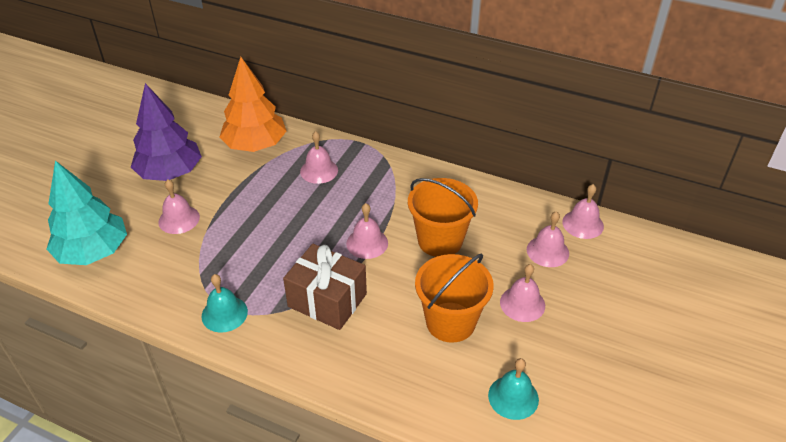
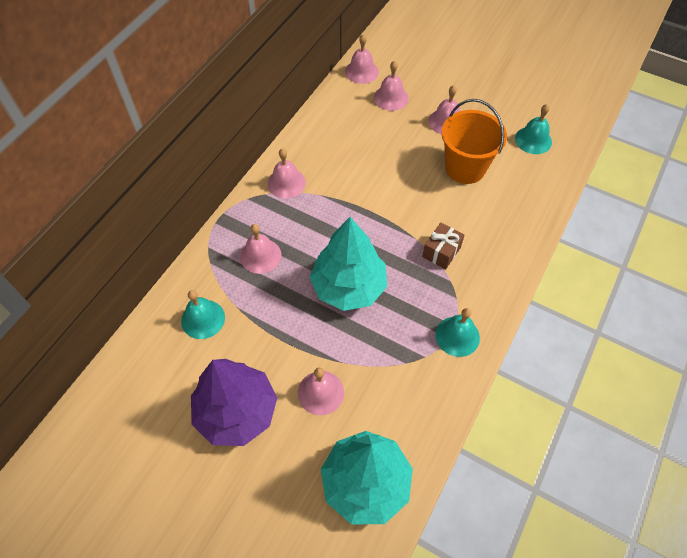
camera: 85 degrees left, 15 degrees up
orange tree [220,57,287,152] -> turquoise bell [181,290,225,339]
brown gift [283,244,367,330] -> brown gift [422,222,465,269], size x0.57
pink bell [346,203,388,259] -> pink bell moved to [268,149,306,198]
orange bucket [408,178,478,257] -> none
none -> turquoise tree [310,217,387,311]

